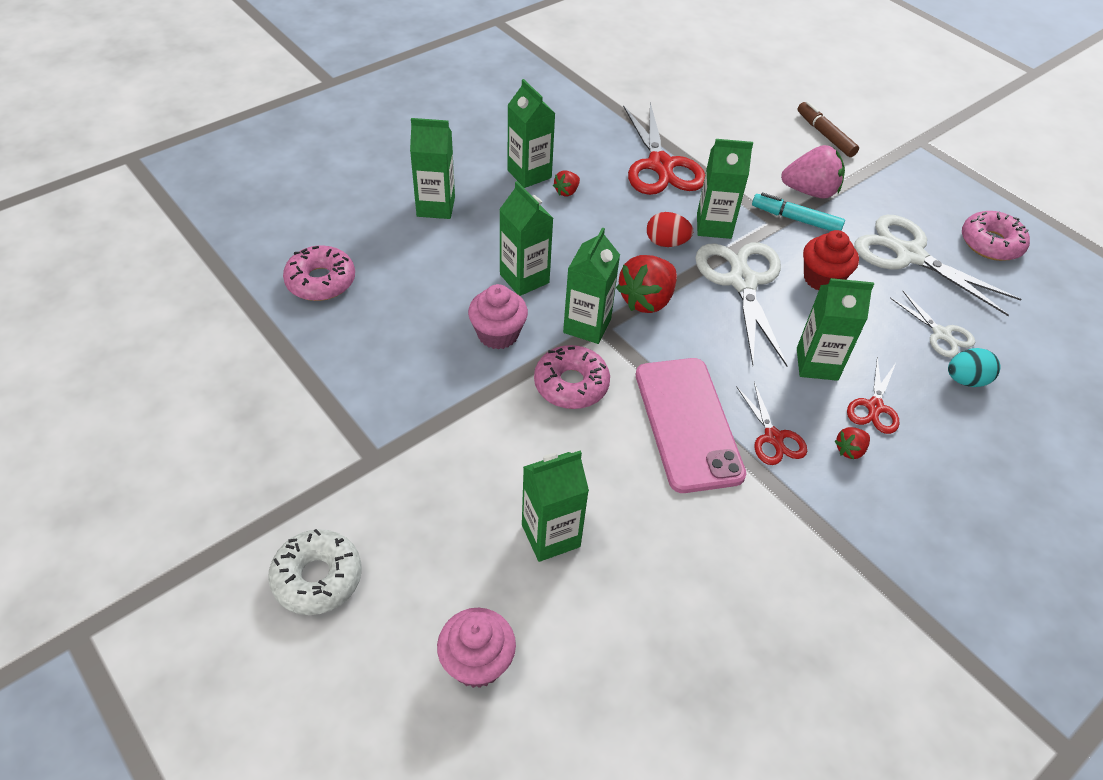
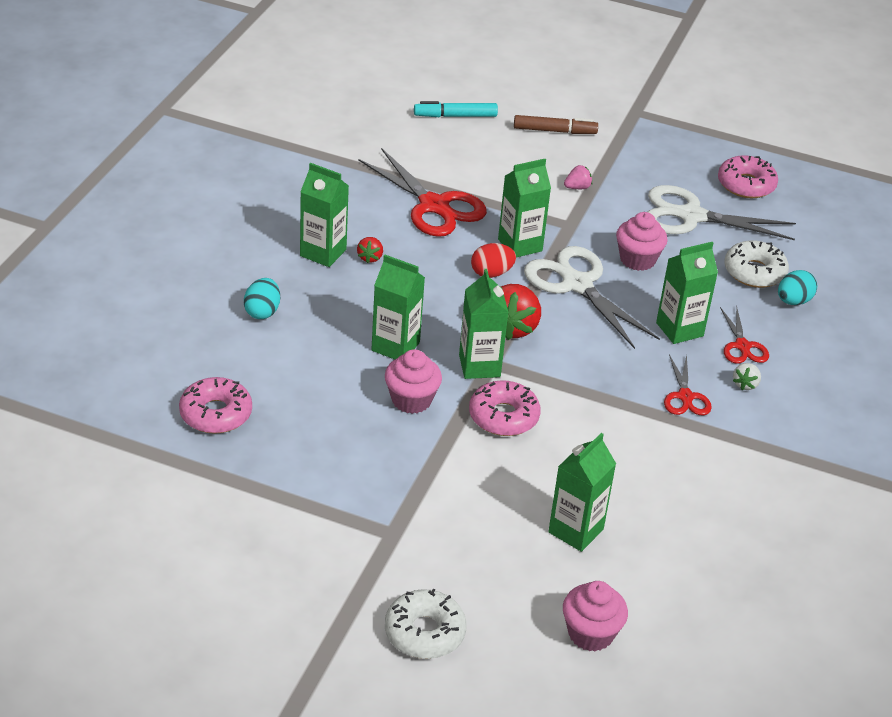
camera: 30 degrees left, 10 degrees down
green carton [410,118,455,219] -> turquoise egg [244,278,280,319]
pink phone [636,358,746,493] -> none
red scissors [736,382,807,465] -> red scissors turned 45 degrees clockwise [664,355,712,415]
turquoise marker [752,193,845,231] -> turquoise marker moved to [414,101,498,117]
pink strawberry [781,145,845,199] -> pink strawberry [564,165,592,189], size x0.49
brown marker [798,101,859,157] -> brown marker turned 150 degrees clockwise [514,115,598,134]
red cupcake [803,230,859,290] -> pink cupcake [616,212,668,271]
red strawberry [835,427,870,459] -> white strawberry [733,363,761,390]
white scissors [890,290,975,358] -> white donut [724,240,789,288]

